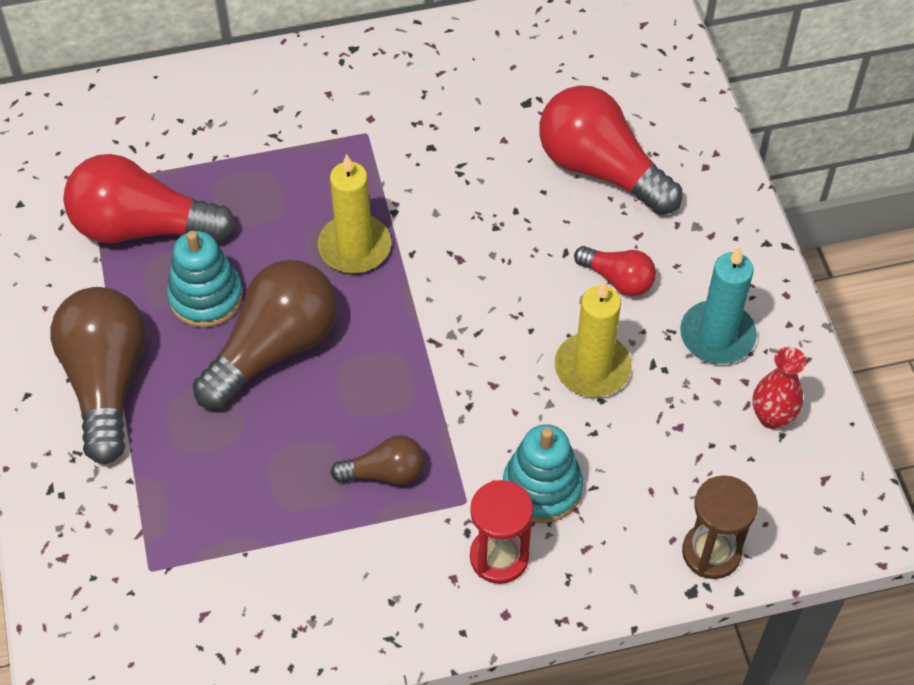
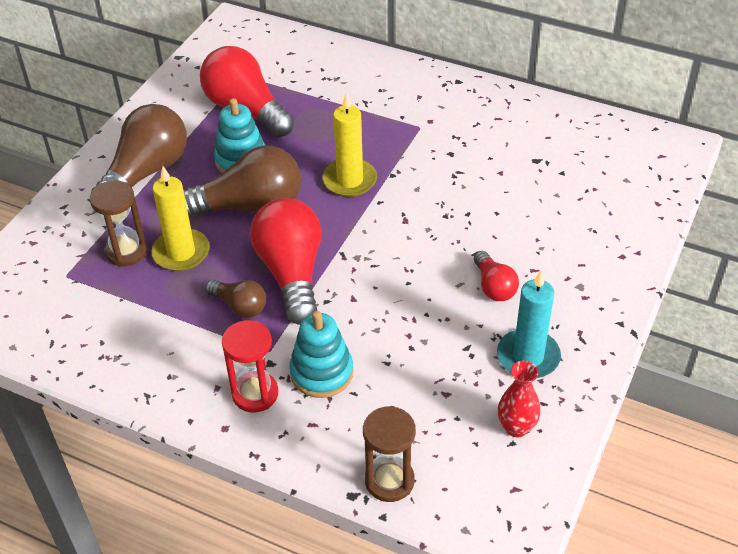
camera: 40 degrees right, 10 degrees down
red light bulb [539,85,682,215] -> red light bulb moved to [250,198,322,325]
yellow candle [555,281,632,397] -> yellow candle moved to [151,166,210,271]
none -> brown hourglass [90,181,147,267]

